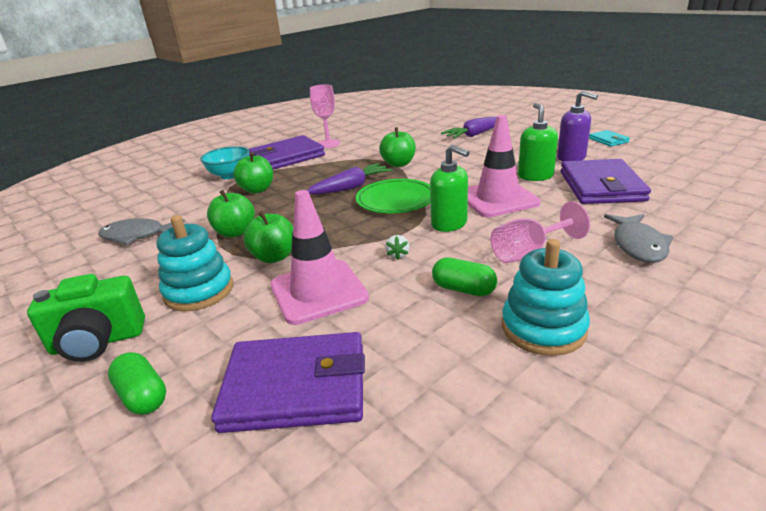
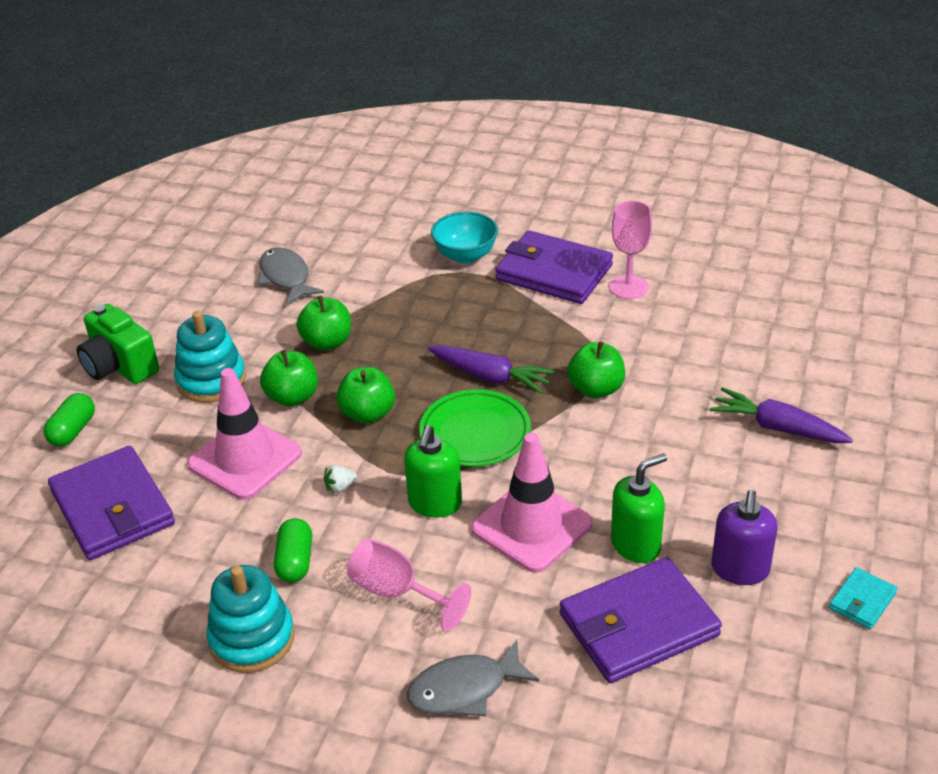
camera: 60 degrees right, 10 degrees up
green apple [233,152,273,193] -> green apple moved to [336,367,395,423]

